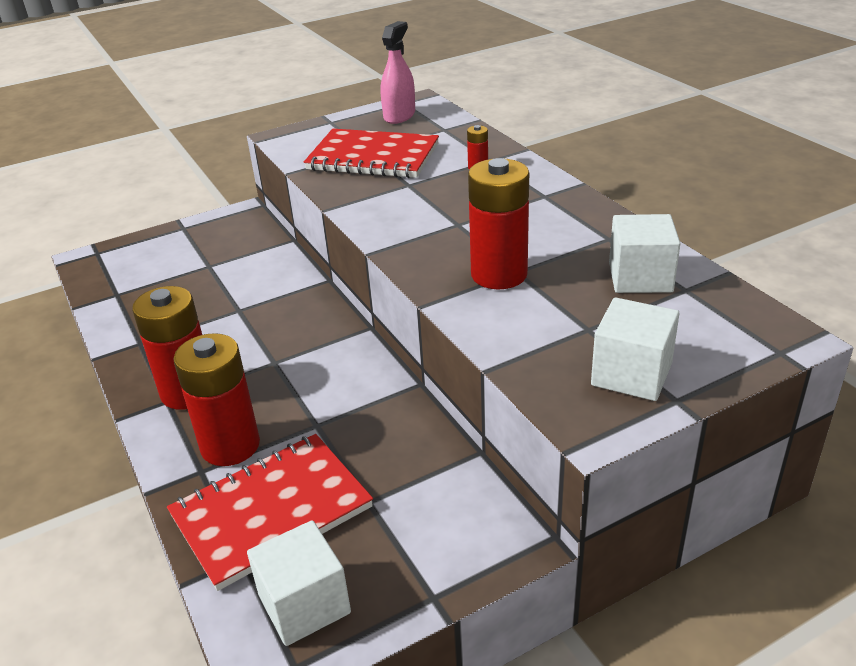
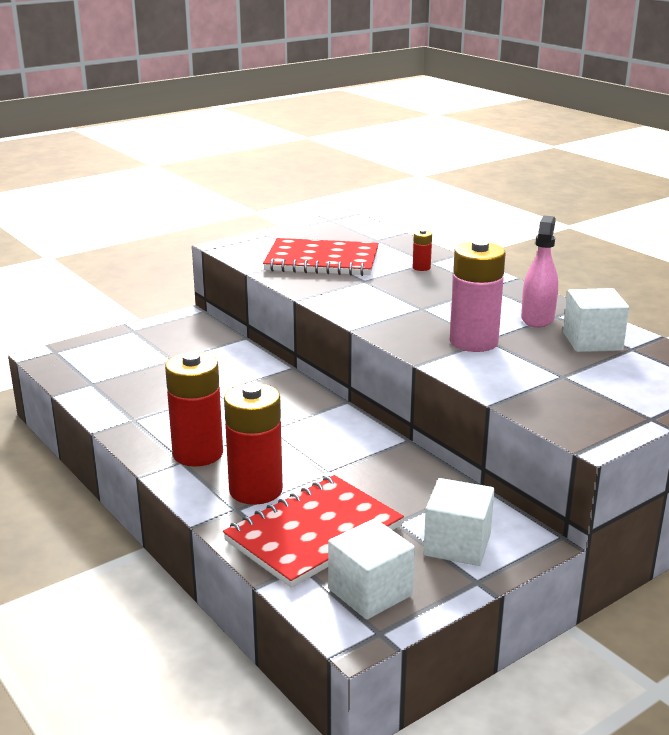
camera: 10 degrees left, 10 degrees down
pink spray bottle [381,21,415,124] -> pink spray bottle moved to [521,216,558,328]
red battery [468,158,529,289] -> pink battery [450,240,506,352]
white cube [591,297,680,401] -> white cube moved to [424,478,494,566]

